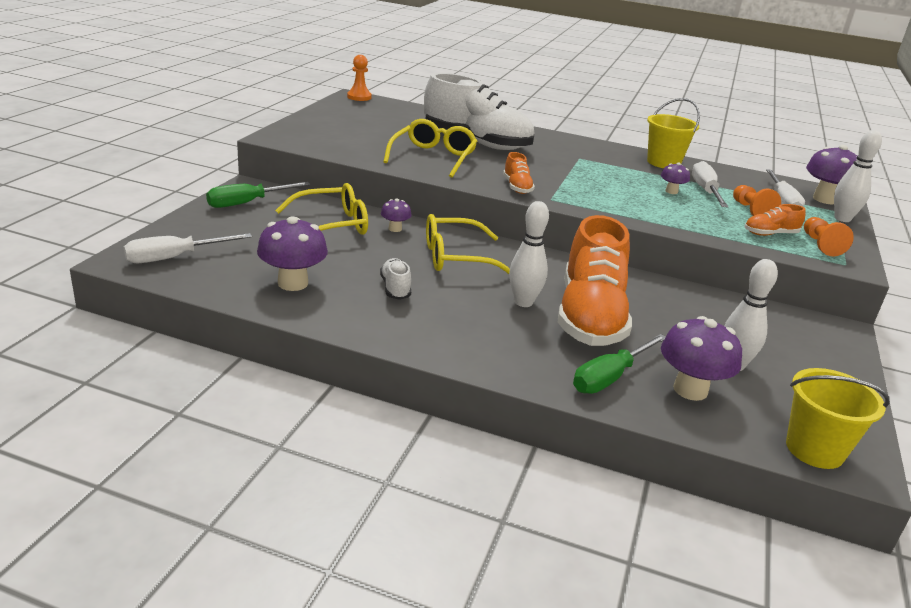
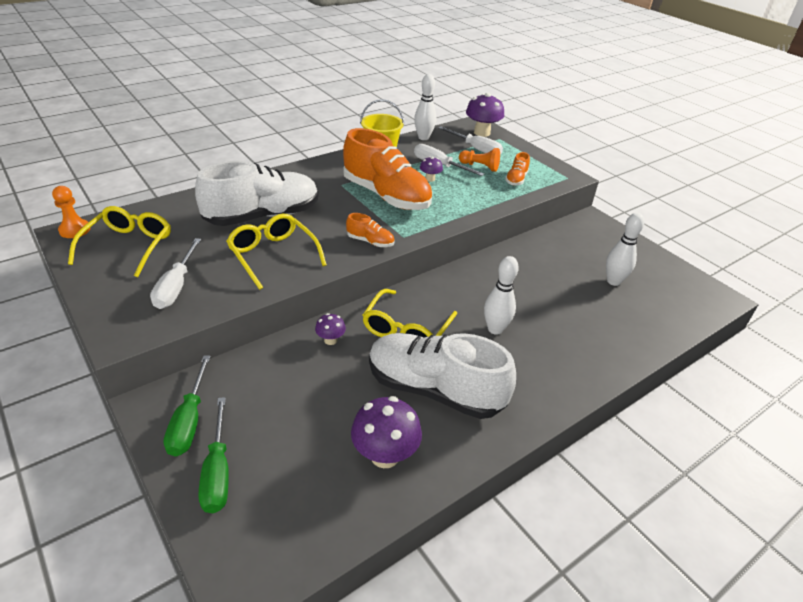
camera: 55 degrees left, 10 degrees up
white screwdriver [124,233,252,263] -> white screwdriver moved to [150,238,201,309]
yellow glasses [275,183,368,235] -> yellow glasses moved to [68,206,171,277]
white shoe [380,258,411,300] -> white shoe [369,333,516,419], size x2.37
orange shoe [558,215,632,346] -> orange shoe moved to [343,128,432,210]
green screwdriver [573,334,666,394] -> green screwdriver moved to [198,397,229,513]
purple mushroom [661,316,742,401] -> none
yellow bucket [786,368,890,469] -> none
orange pawn [804,217,854,256] -> none
white bowling pin [834,130,882,222] -> white bowling pin moved to [414,74,436,140]

